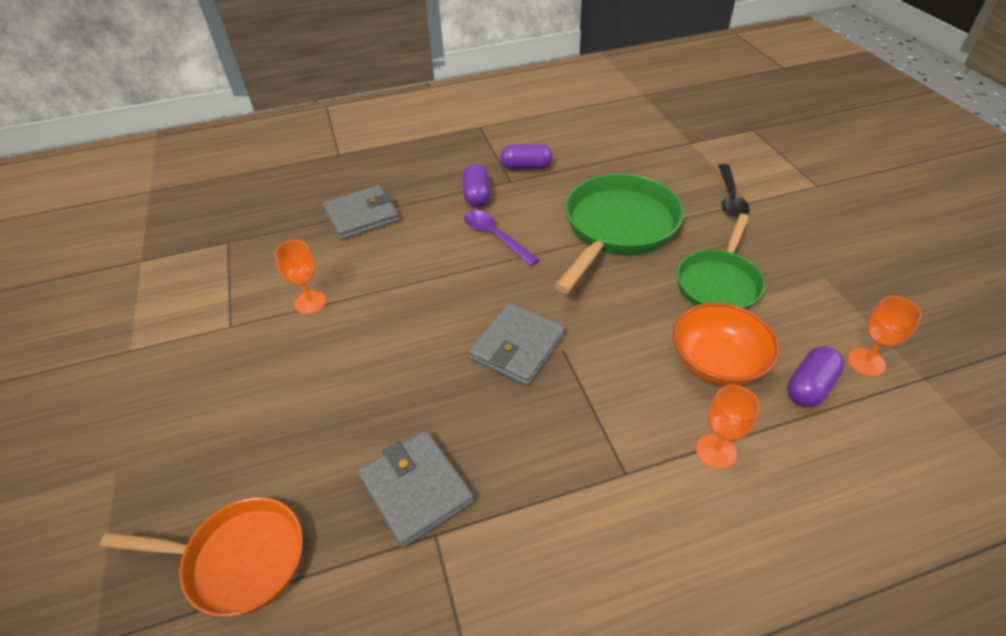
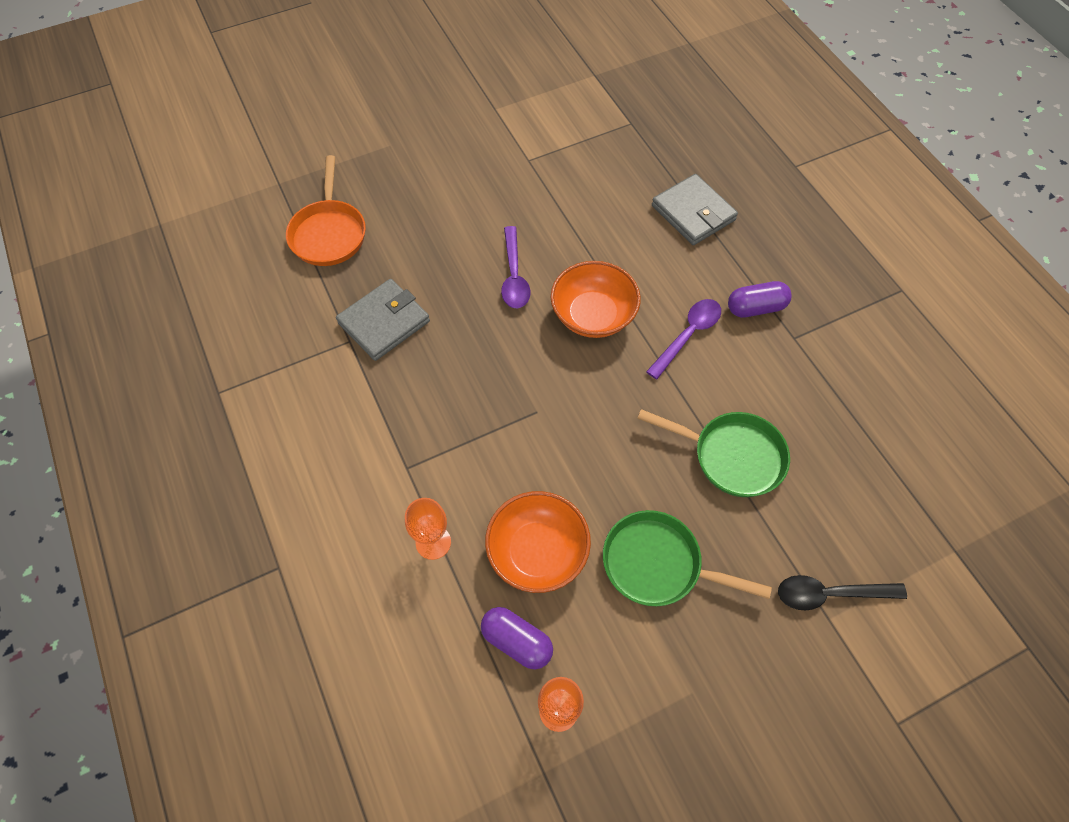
camera: 80 degrees right, 15 degrees up
orange goblet [274,240,326,314] -> none
grey wallet [469,303,565,386] -> none
purple capsule [500,144,552,170] -> none
green pan [554,174,684,294] -> green pan [637,409,790,497], size x0.66
none -> purple spoon [501,226,531,308]
none -> orange bowl [551,261,641,338]

